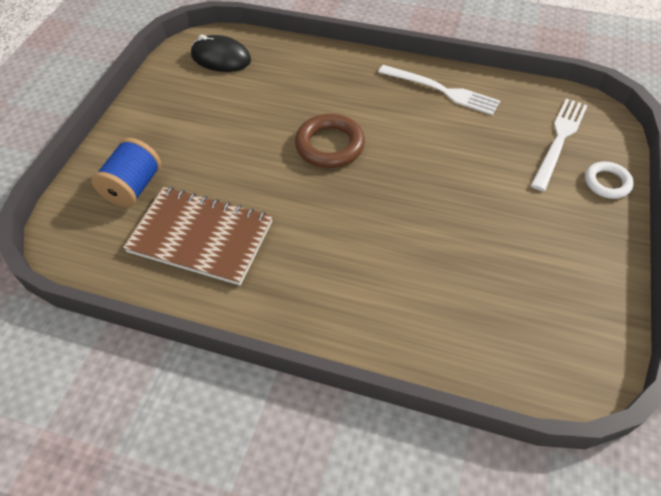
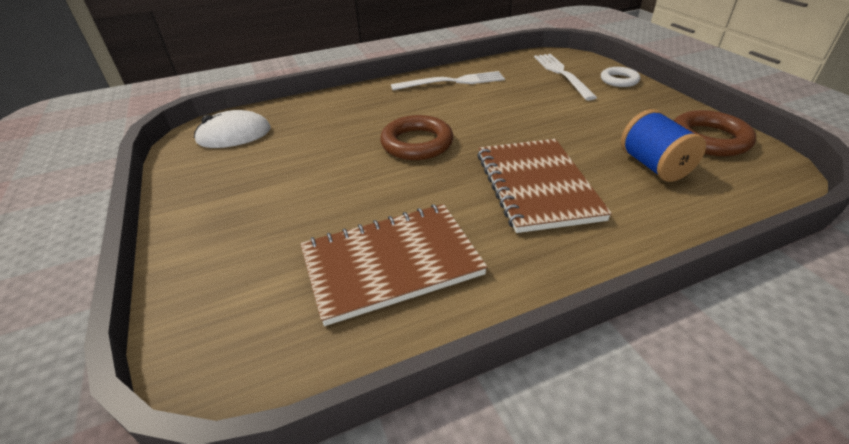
camera: 40 degrees left, 15 degrees down
blue spool [91,138,161,208] -> blue spool moved to [621,109,706,182]
black mouse [191,35,251,72] -> white mouse [194,110,271,148]
none -> brown notebook [477,139,612,233]
none -> brown ring [674,110,756,156]

